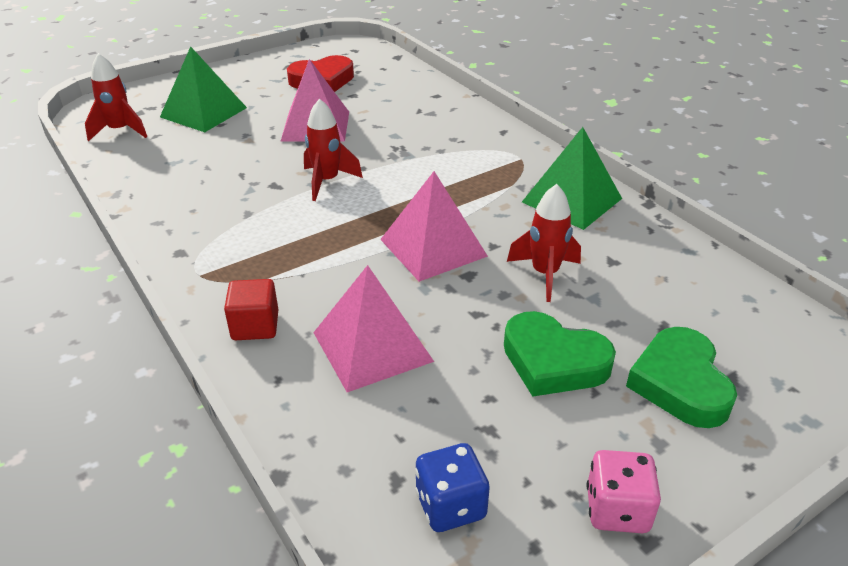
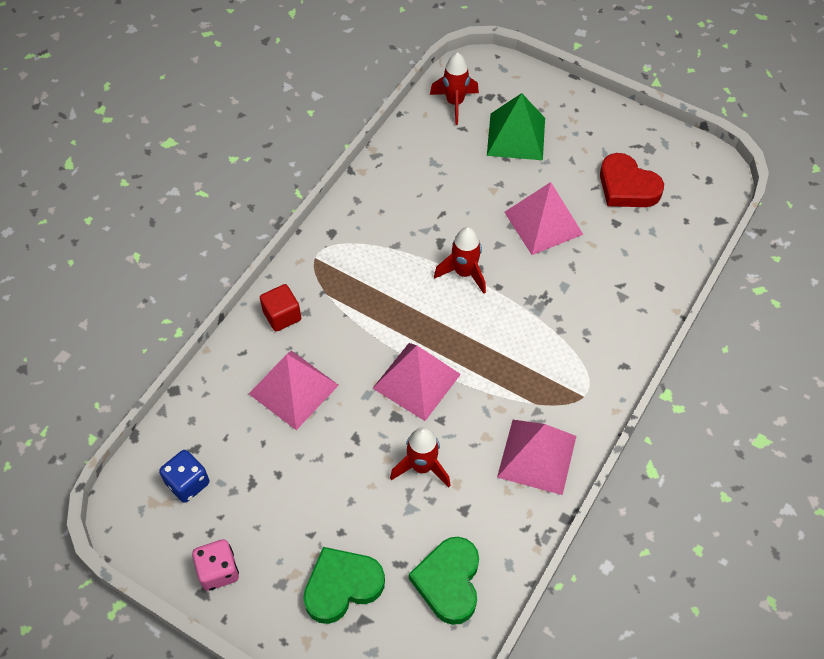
camera: 65 degrees right, 20 degrees up
green heart [504,311,616,397] -> green heart moved to [409,537,479,625]
green pyramid [522,127,622,230] -> pink pyramid [497,420,576,495]

